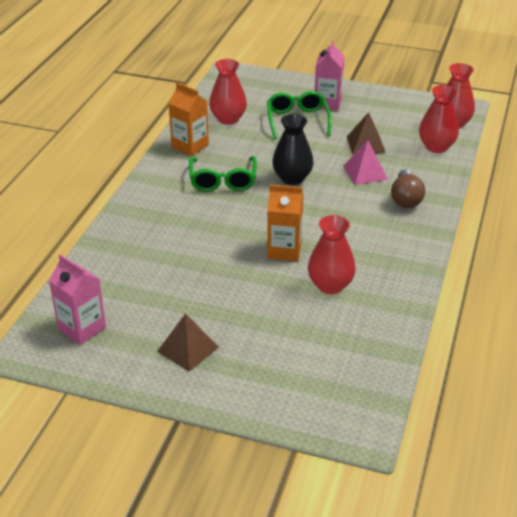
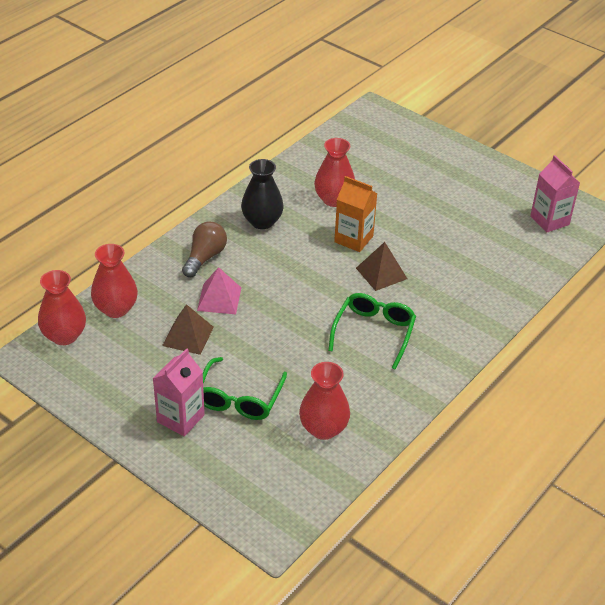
camera: 160 degrees left, 5 degrees up
brown pyramid [157,313,219,372] -> brown pyramid moved to [356,242,407,291]
orange carton [168,82,209,156] -> none
black vase [272,114,314,185] -> black vase moved to [241,159,284,229]

